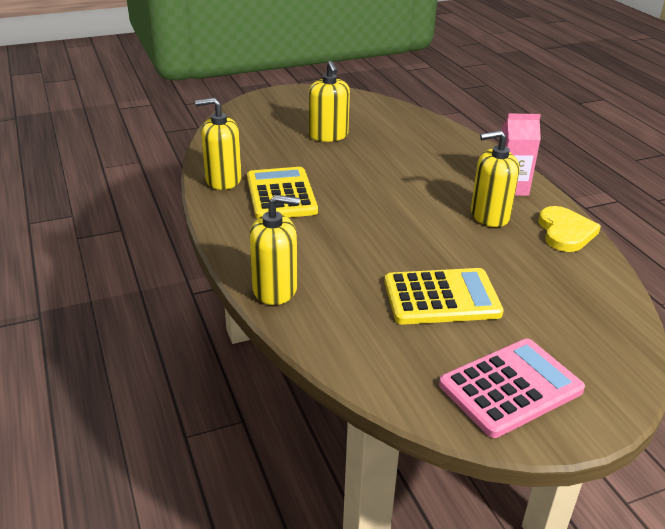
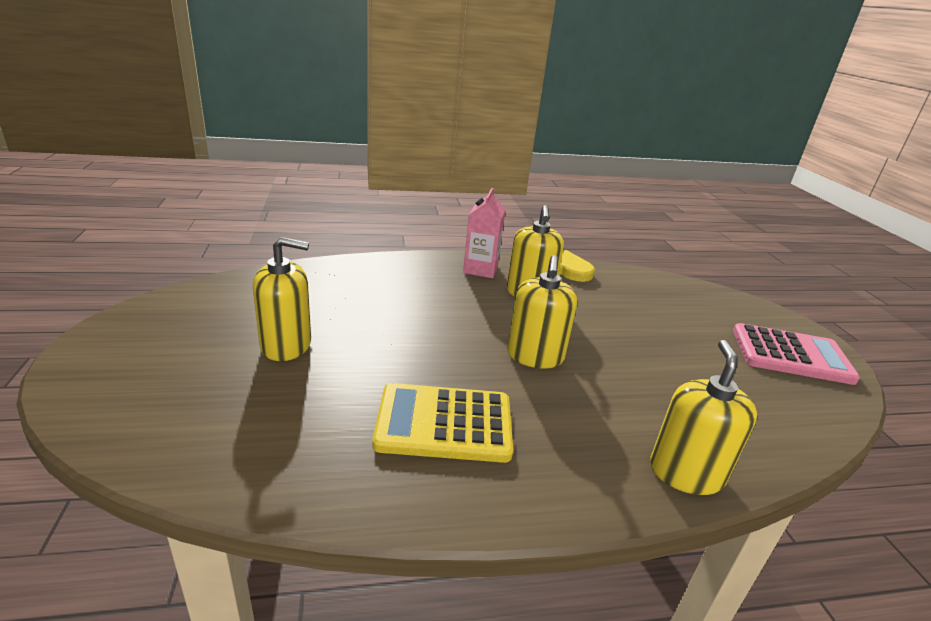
camera: 80 degrees left, 5 degrees down
yellow soap dispenser [195,98,242,190] -> yellow soap dispenser moved to [507,255,578,368]
yellow calculator [384,268,504,325] -> none
pink calculator [439,338,585,438] -> pink calculator turned 120 degrees clockwise [733,323,860,385]

